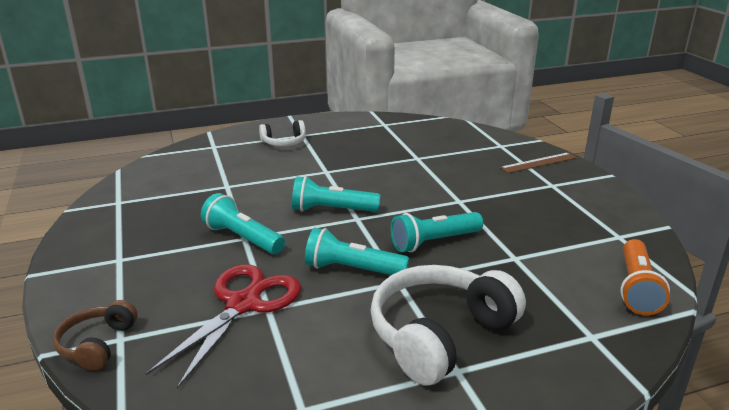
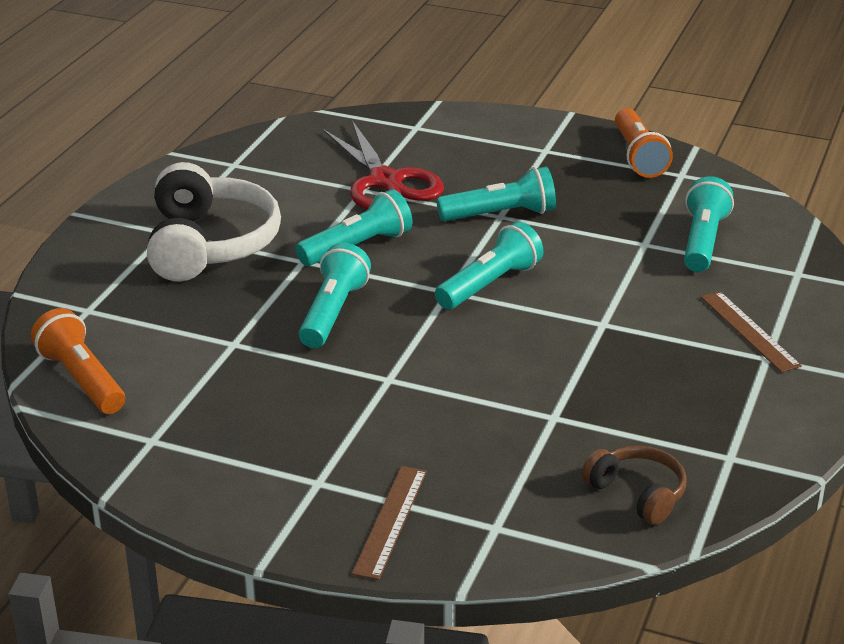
camera: 130 degrees right, 5 degrees up
brown headphones [53,300,138,371] -> brown headphones moved to [582,445,687,525]
white headphones [259,120,306,146] -> brown ruler [701,291,802,373]
none -> orange flashlight [615,108,673,178]
none -> turquoise flashlight [684,176,734,272]

